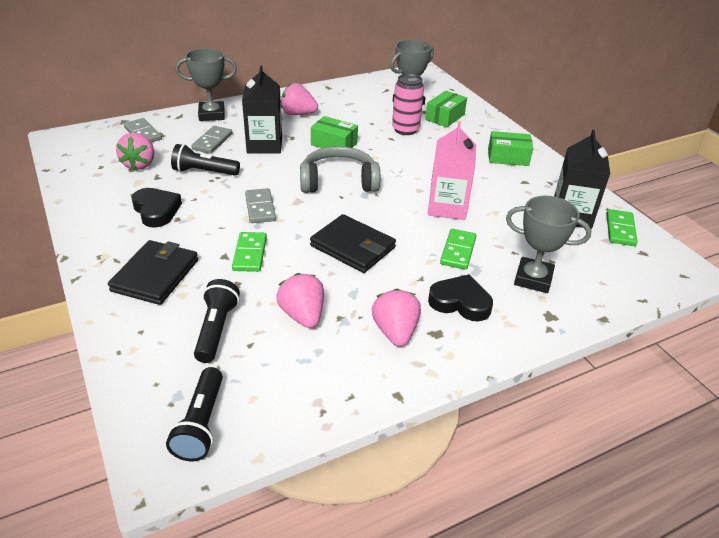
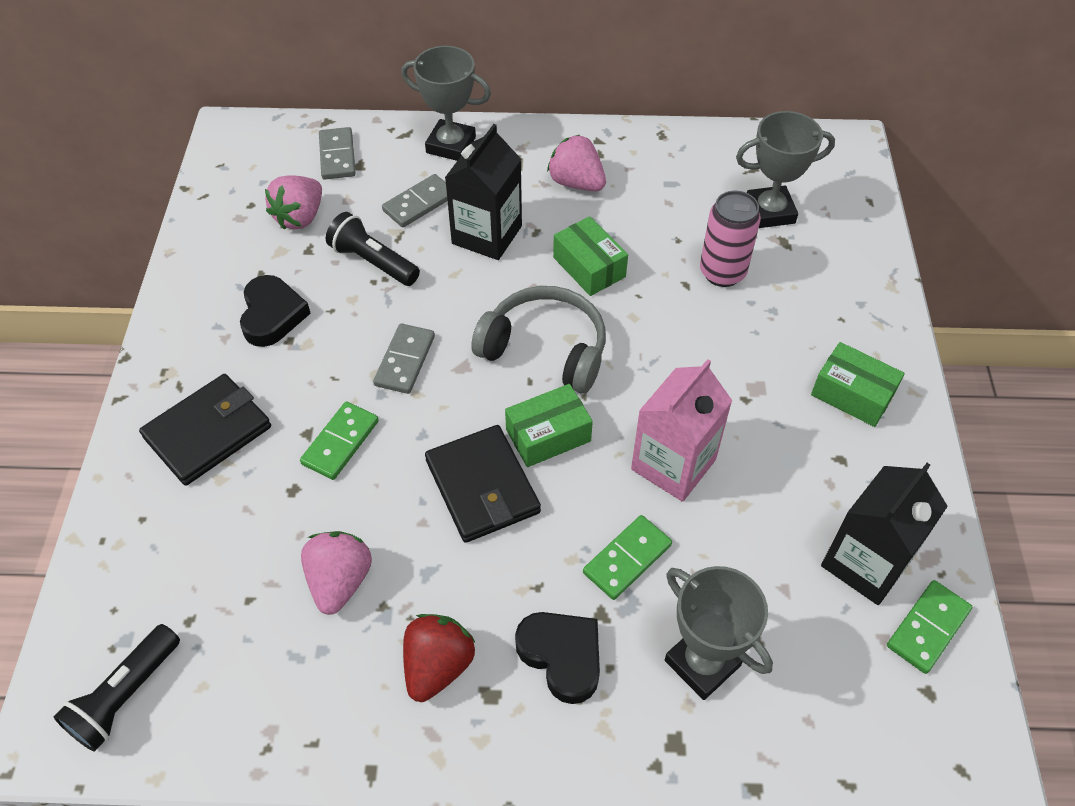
camera: 30 degrees right, 15 degrees up
black flashlight [194,279,240,363] -> none
pink strawberry [372,289,421,347] -> red strawberry [403,614,476,702]
green box [425,90,467,127] -> green box moved to [505,384,593,467]

